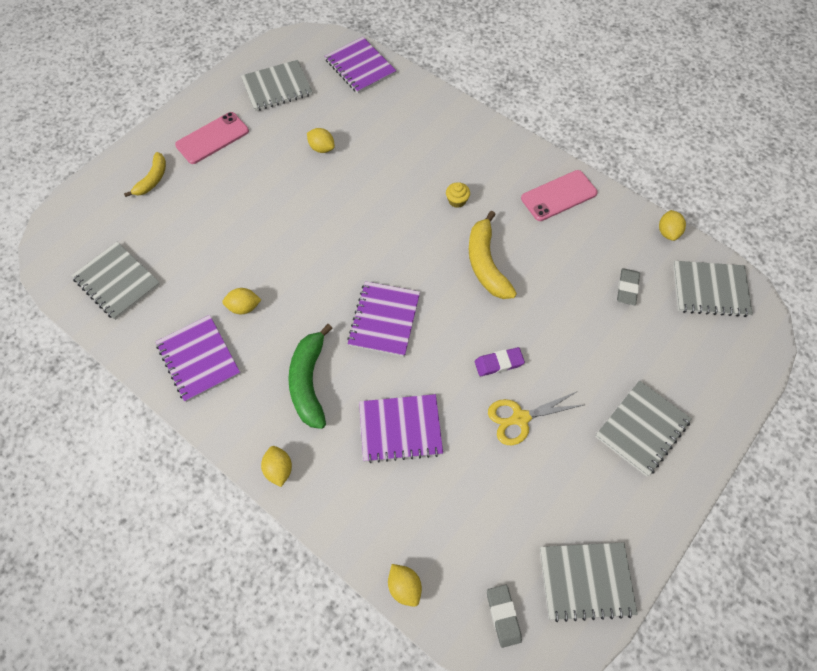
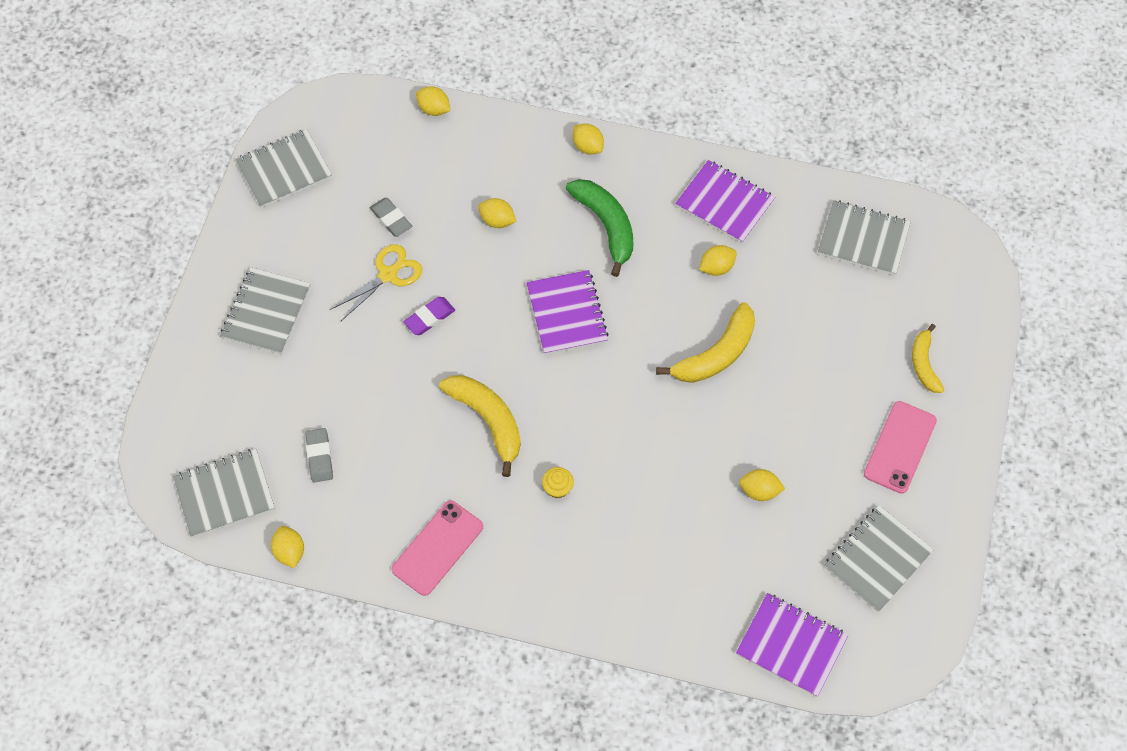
camera: 155 degrees right, 0 degrees up
purple notebook [359,394,443,463] -> yellow lemon [478,198,517,228]
grey eraser [487,585,522,648] -> grey eraser moved to [370,198,412,237]
none -> yellow banana [656,302,755,383]

